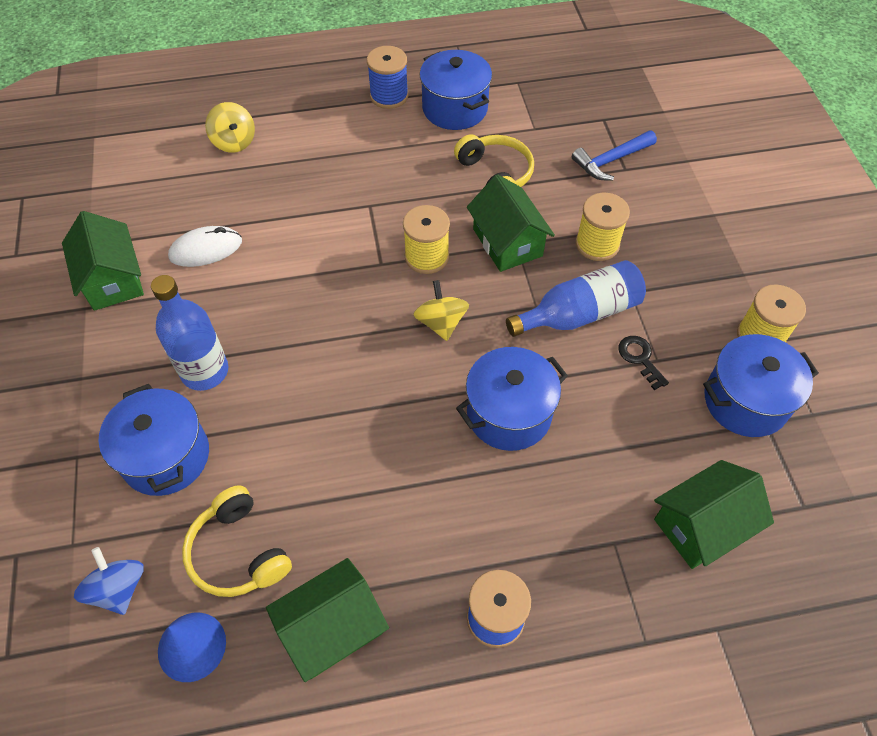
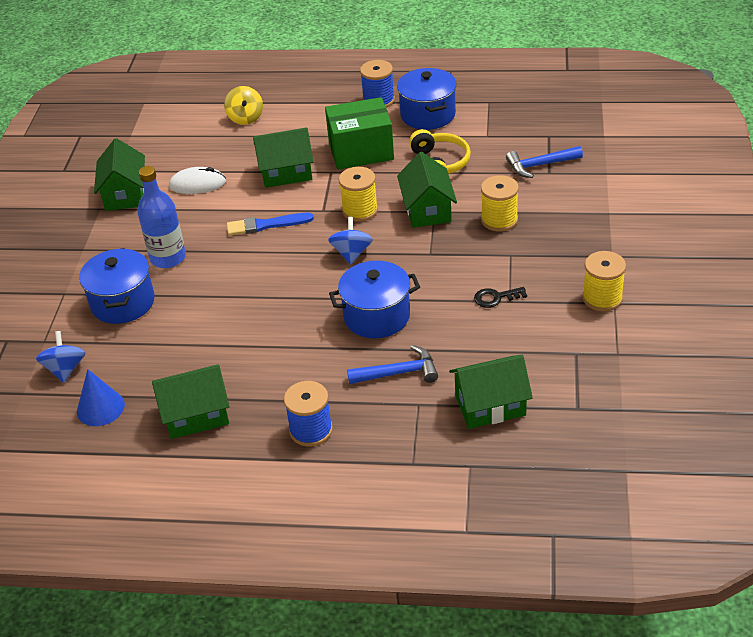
camera: 20 degrees right, 15 degrees down
yellow headphones [182,485,292,597] -> none
yellow spinning top [413,280,469,341] -> blue spinning top [328,217,373,265]
blue bottle [506,260,646,337] -> none
black key [618,336,669,390] -> black key turned 90 degrees counterclockwise [474,287,527,308]
blue pot [703,334,819,437] -> none
none -> blue brush [227,213,314,236]
none -> green house [253,128,314,188]
none -> green box [325,97,394,169]
none -> blue hammer [347,345,438,384]

